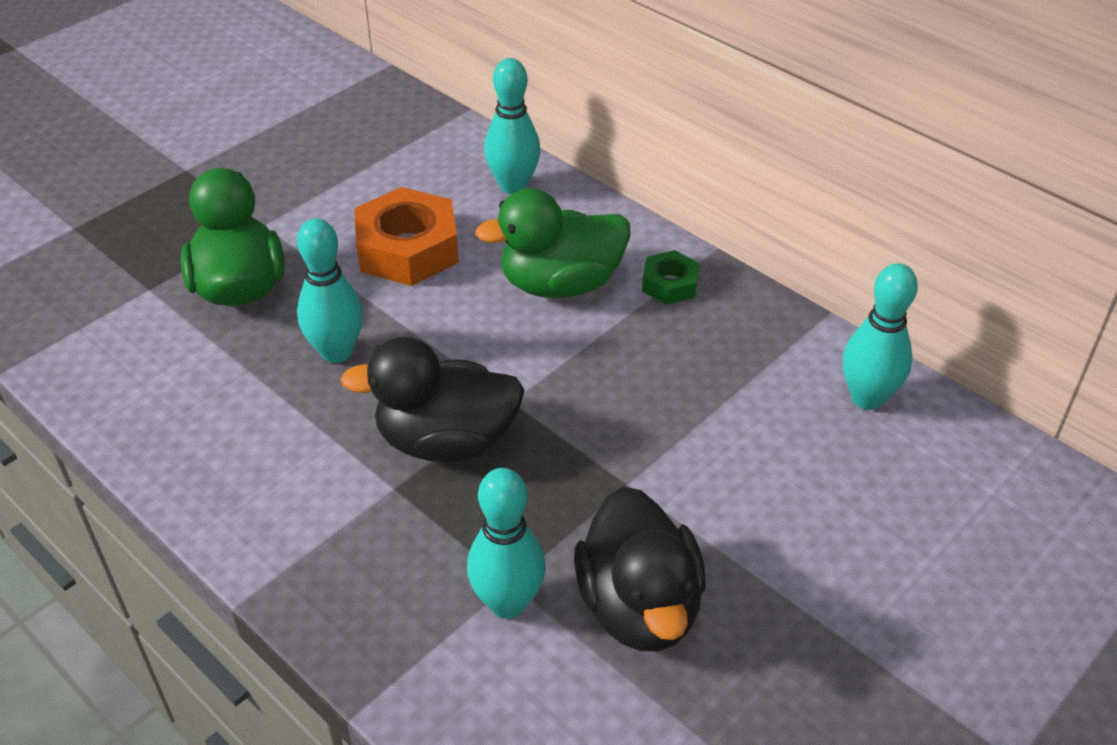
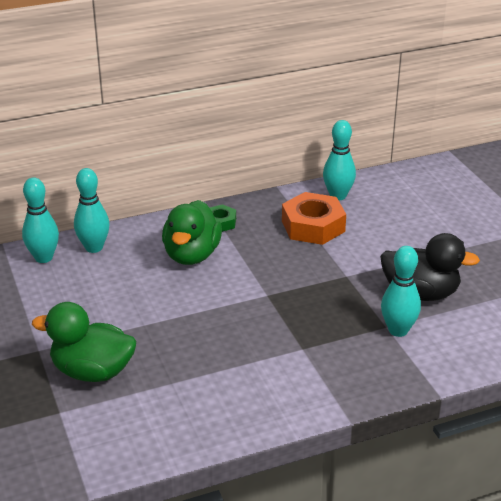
camera: 65 degrees left, 10 degrees down
turquoise bowling pin [297,218,363,363] -> turquoise bowling pin moved to [22,177,59,263]
black duck [340,337,525,462] -> none
orange nut [354,187,459,286] -> orange nut moved to [282,192,346,245]

